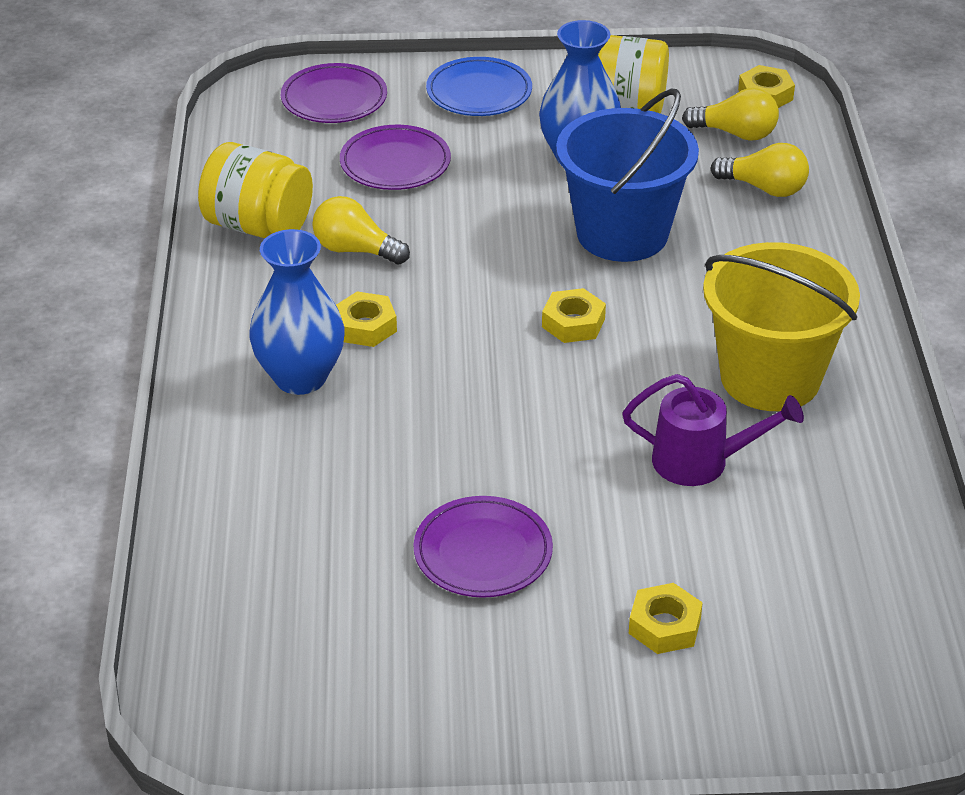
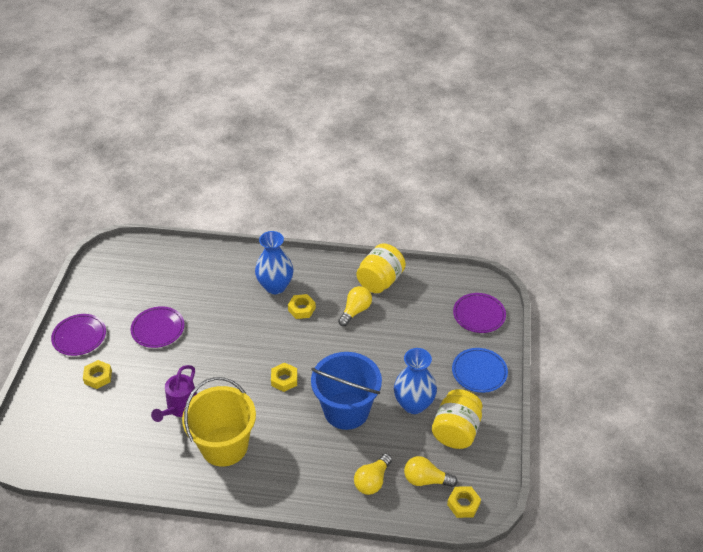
camera: 100 degrees right, 5 degrees up
purple plate [340,125,451,190] -> purple plate moved to [51,314,106,356]
yellow light bulb [682,88,779,141] -> yellow light bulb turned 75 degrees clockwise [404,456,458,487]

